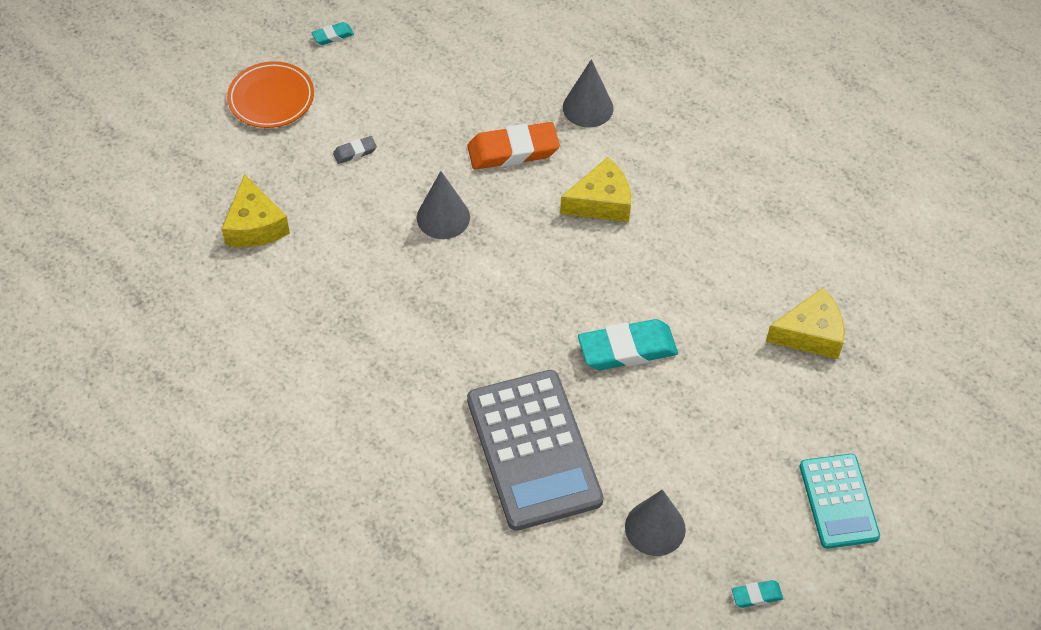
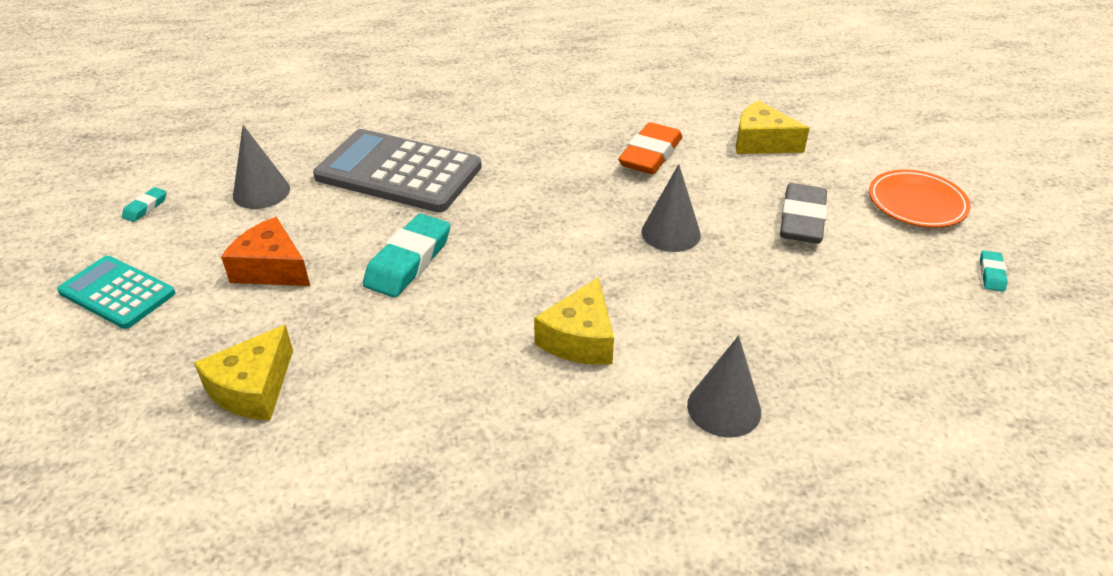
camera: 130 degrees right, 15 degrees down
grey eraser [333,136,377,164] -> grey eraser [780,183,827,244], size x2.10
orange eraser [467,122,560,170] -> orange eraser moved to [618,122,682,174]
none -> orange cheese [221,217,310,286]

